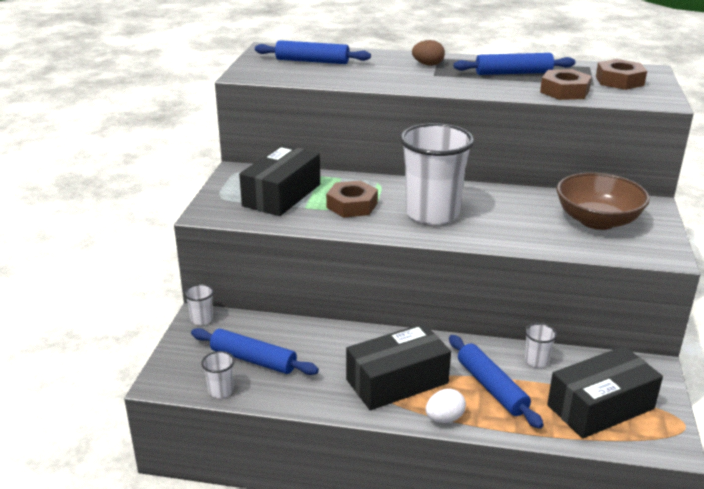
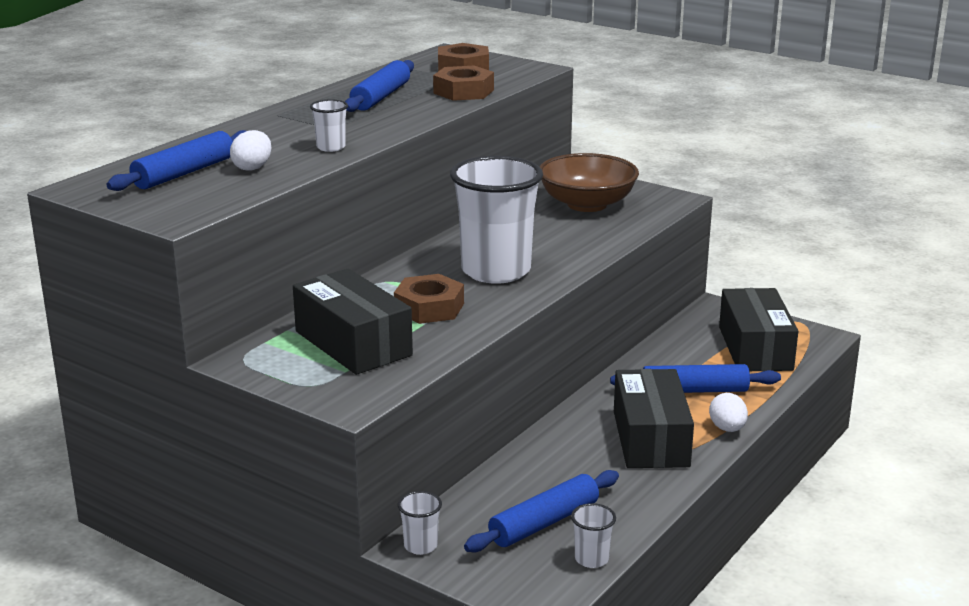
camera: 65 degrees left, 5 degrees down
brown egg [412,40,445,66] -> none
white cup [525,323,557,368] -> white cup moved to [310,99,348,152]
none -> white egg [230,130,271,171]

